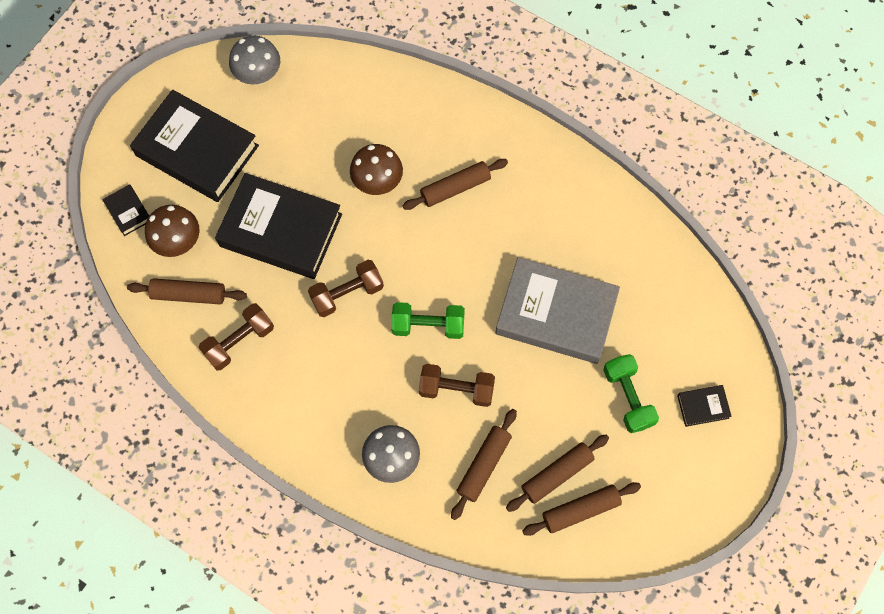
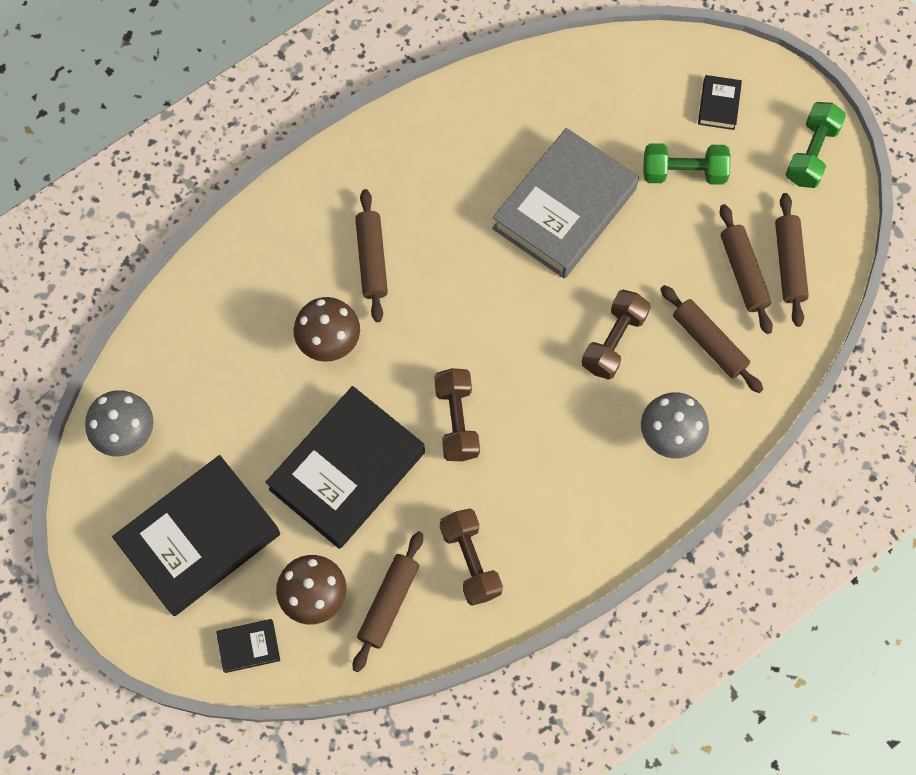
camera: 70 degrees left, 0 degrees up
green dumbbell [391,302,465,339] -> green dumbbell moved to [786,102,846,188]

